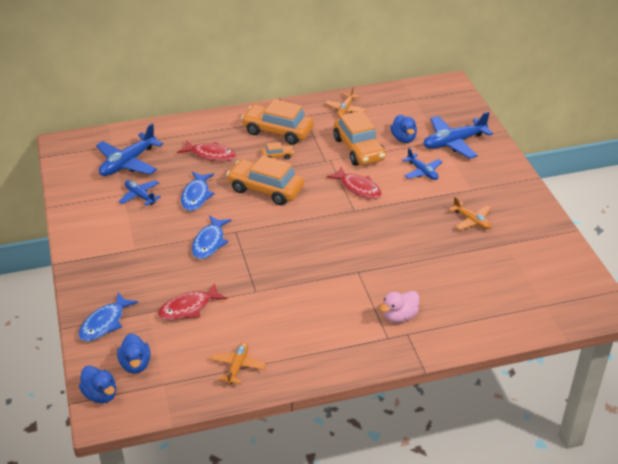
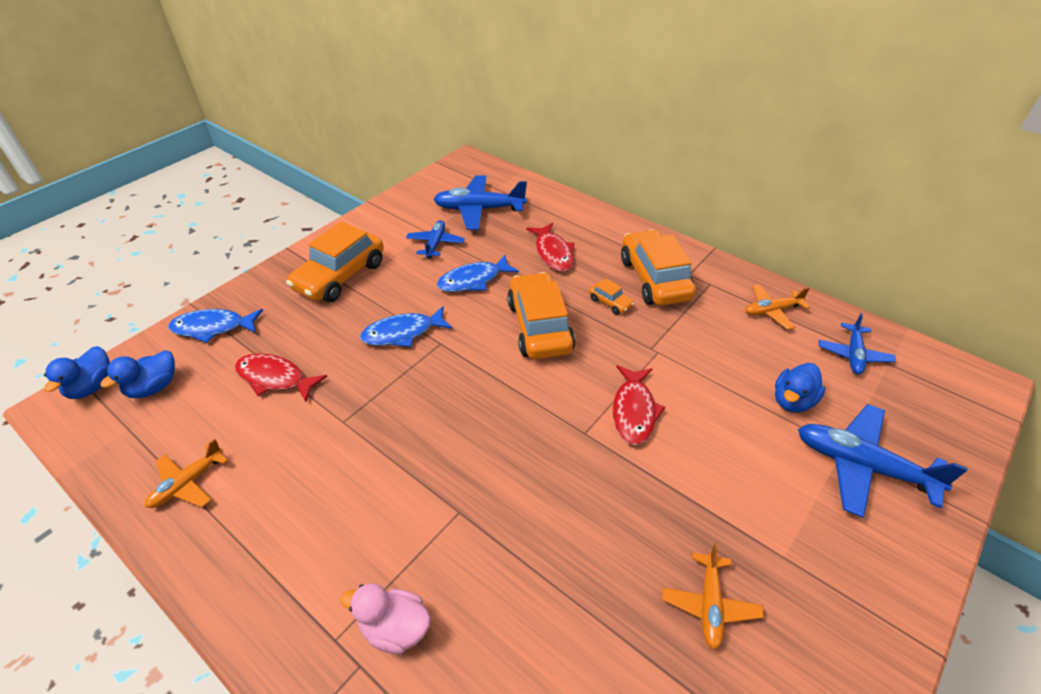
camera: 55 degrees right, 5 degrees up
orange plane [210,342,266,385] -> orange plane turned 150 degrees clockwise [145,439,228,508]
orange car [333,111,386,166] -> orange car moved to [286,221,384,302]
blue plane [402,148,442,180] -> blue plane moved to [819,313,896,374]

